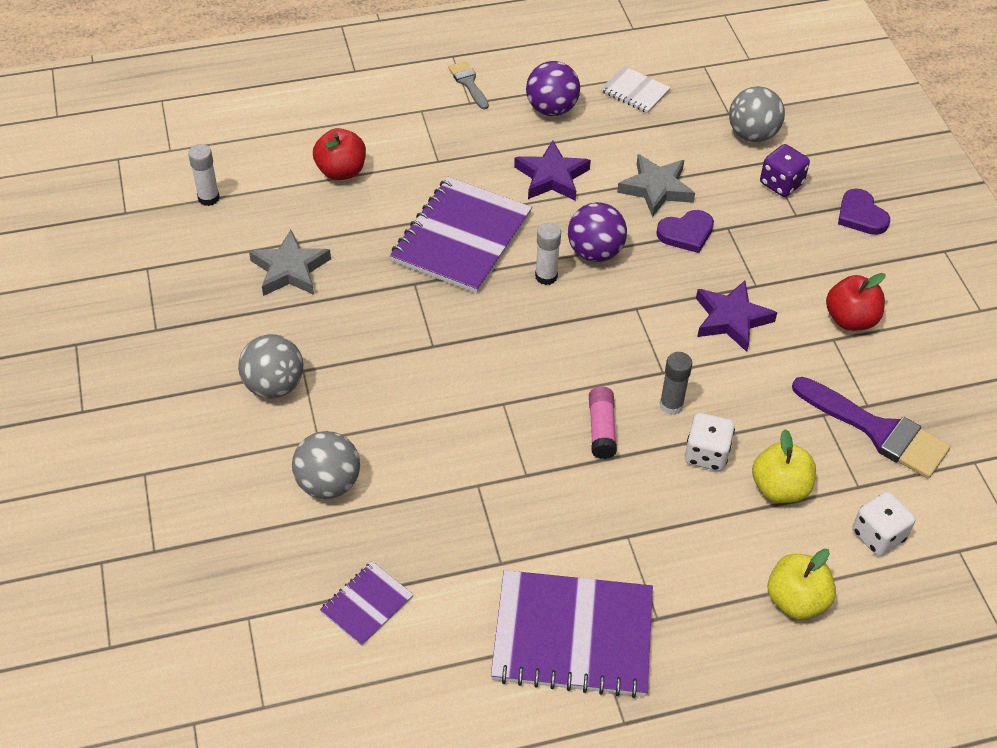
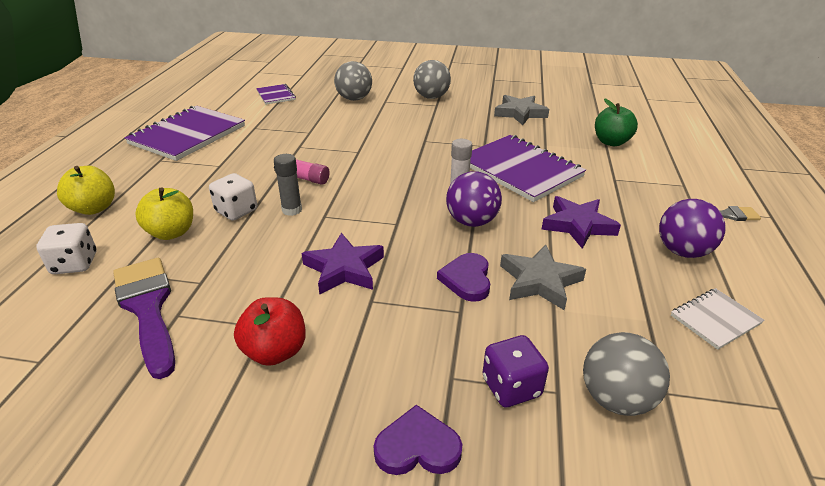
camera: 115 degrees right, 15 degrees down
white glue stick [188,144,220,206] -> none
red apple [313,128,366,180] -> green apple [595,98,638,146]
purple brush [792,377,951,478] -> purple brush turned 90 degrees clockwise [113,258,175,379]

